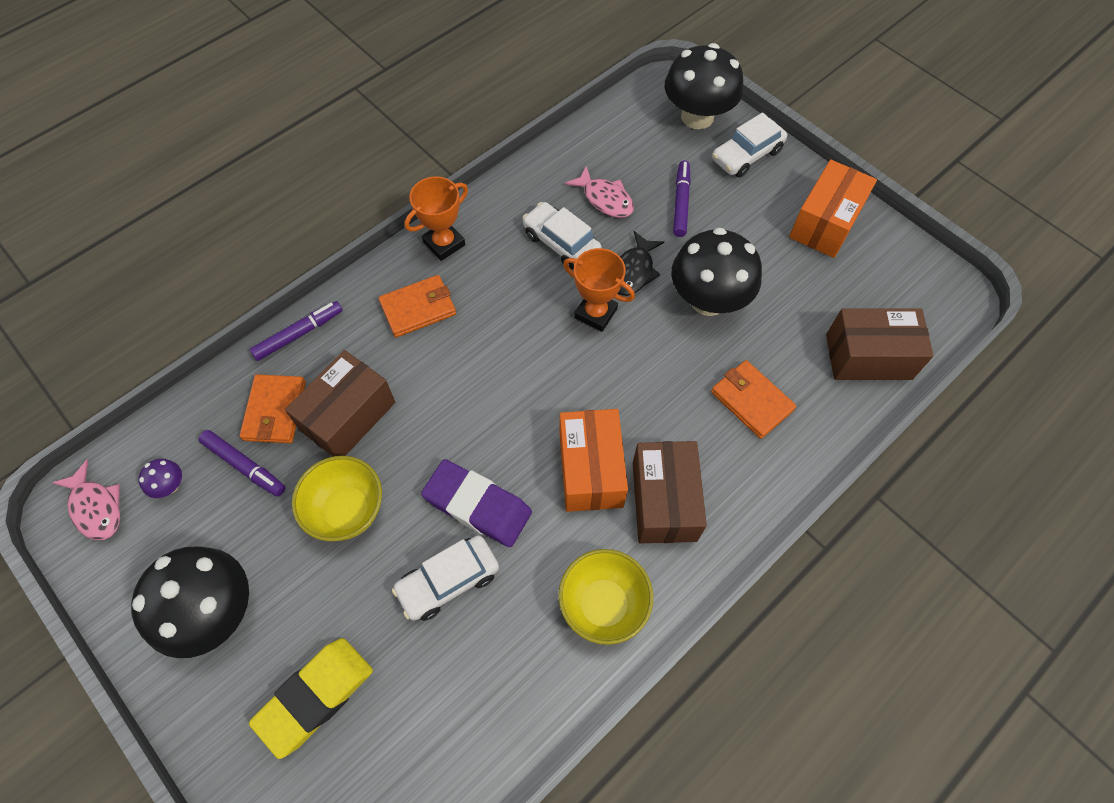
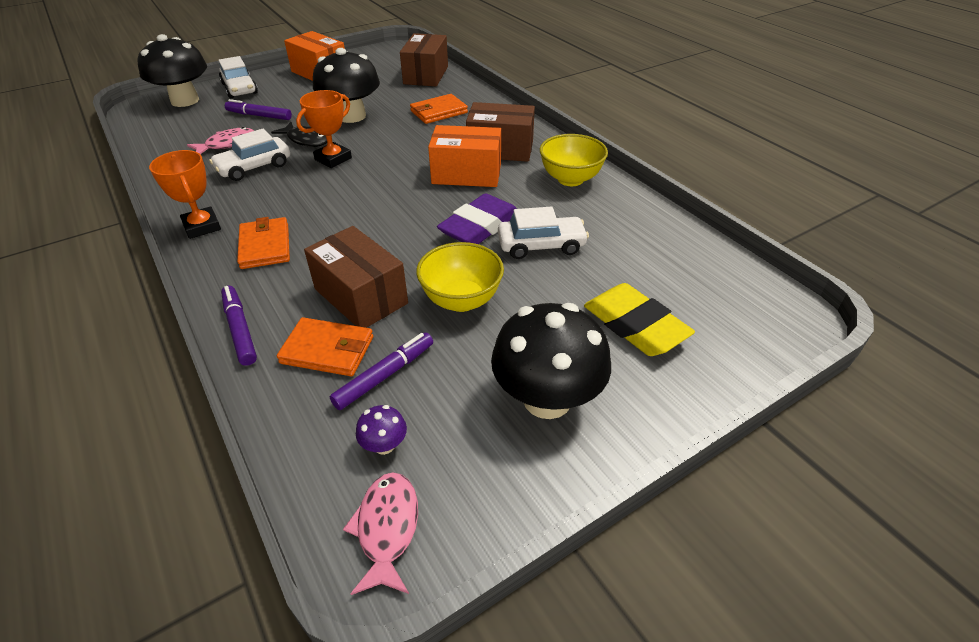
camera: 80 degrees left, 20 degrees down
pink fish [52,460,120,540] -> pink fish turned 60 degrees counterclockwise [343,472,418,595]
white car [392,535,499,621] -> white car turned 75 degrees counterclockwise [498,207,589,259]

